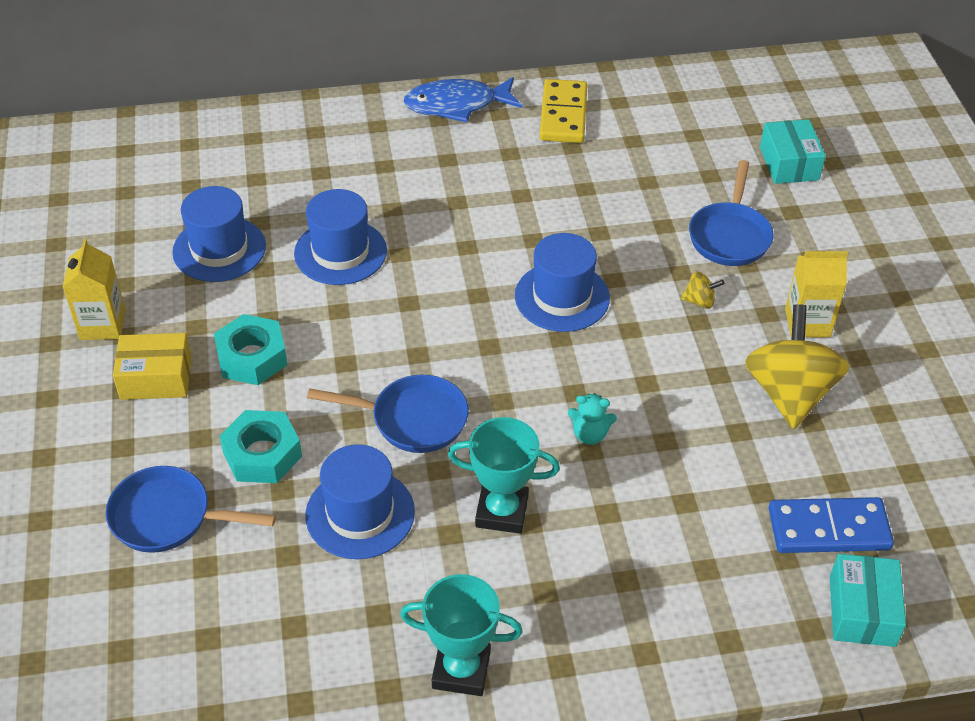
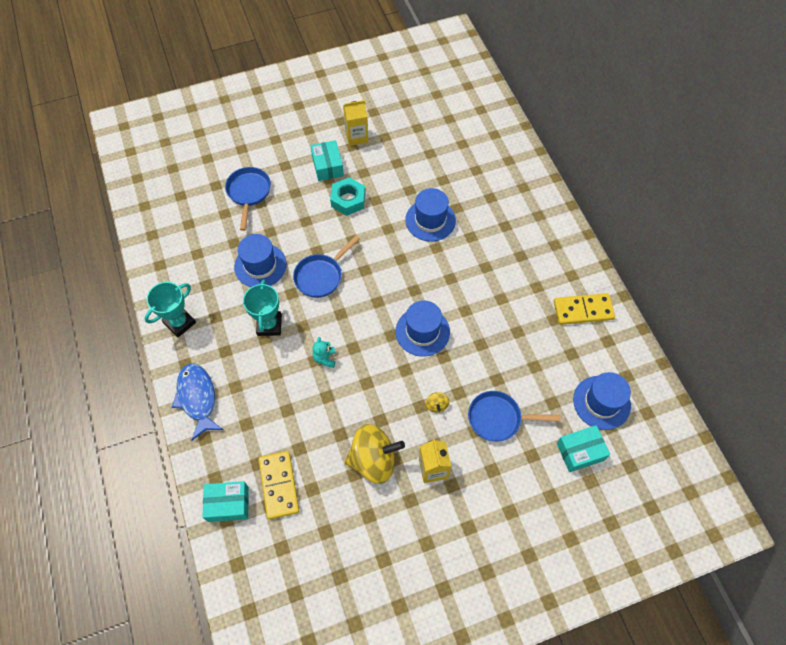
camera: 80 degrees right, 15 degrees up
yellow box [113,333,192,400] -> turquoise box [310,140,344,181]
blue hat [172,186,266,282] -> blue hat moved to [573,372,631,430]
turquoise nut [219,410,302,483] -> none
blue pan [307,375,469,453] -> blue pan turned 45 degrees clockwise [293,235,360,298]
turquoise trophy [400,574,523,696] -> turquoise trophy turned 45 degrees clockwise [145,282,196,337]
blue fish [404,77,522,122] -> blue fish moved to [172,364,223,441]
blue domino [769,497,894,553] -> yellow domino [259,451,299,519]

